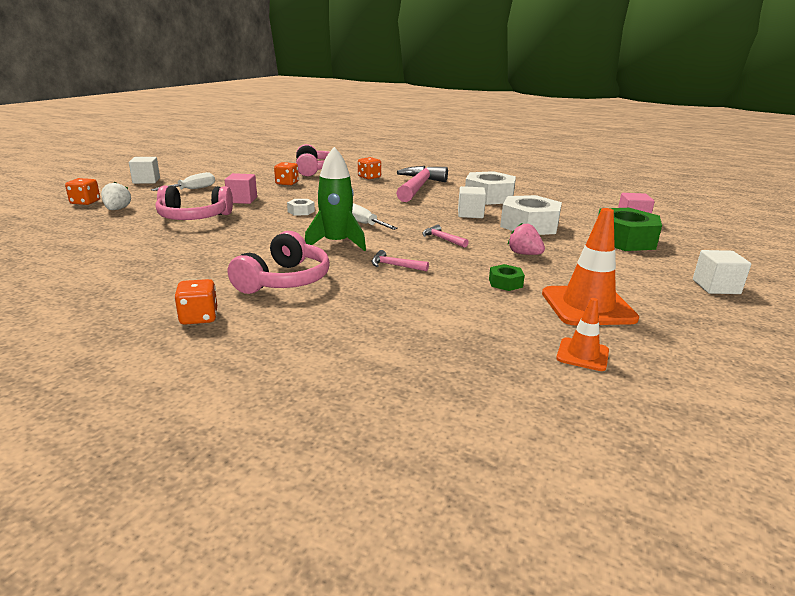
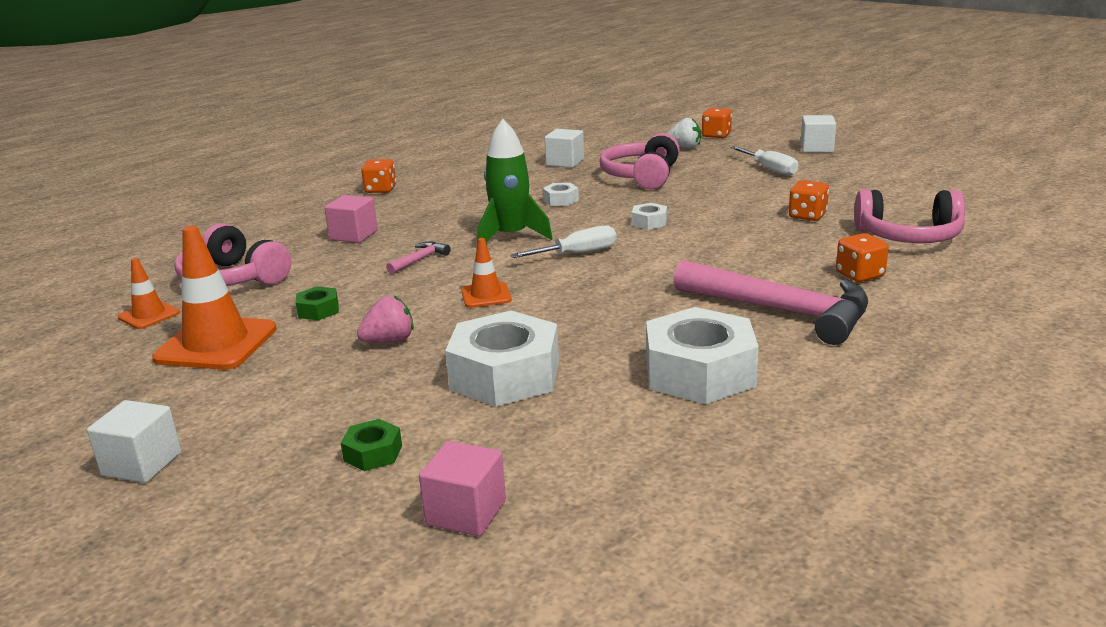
camera: 110 degrees right, 0 degrees up
pink cube [225,173,257,204] -> pink cube moved to [324,195,378,243]
pink headphones [228,231,330,294] -> pink headphones moved to [174,223,292,286]
pink hammer [422,225,469,248] -> orange traffic cone [461,238,512,308]
white cube [458,186,486,218] -> white cube moved to [545,129,584,168]
green nut [598,208,662,251] -> green nut [341,419,402,471], size x0.45
none -> white nut [543,183,579,206]

